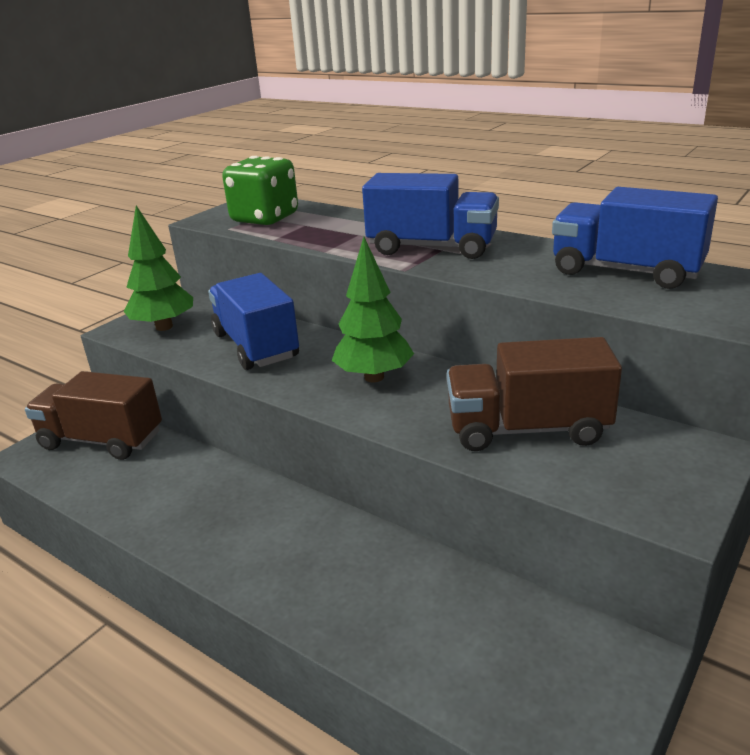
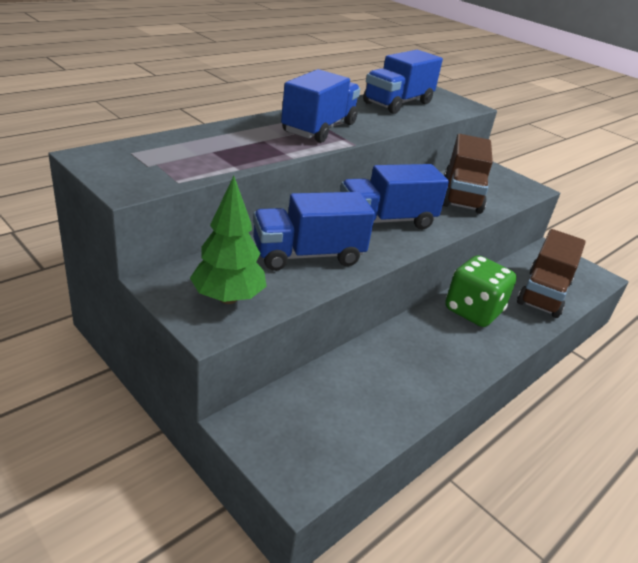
camera: 85 degrees left, 5 degrees up
brown truck [25,371,162,460] -> brown truck moved to [517,229,586,318]
green dice [222,156,298,225] -> green dice moved to [445,255,517,327]
green tree [332,237,414,382] -> blue truck [340,164,449,229]

